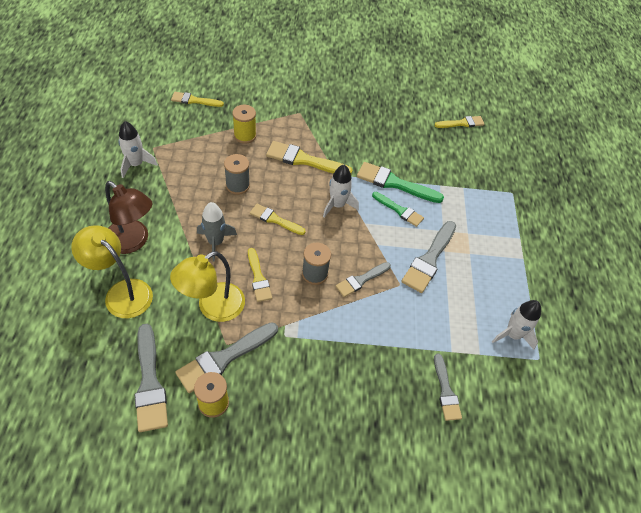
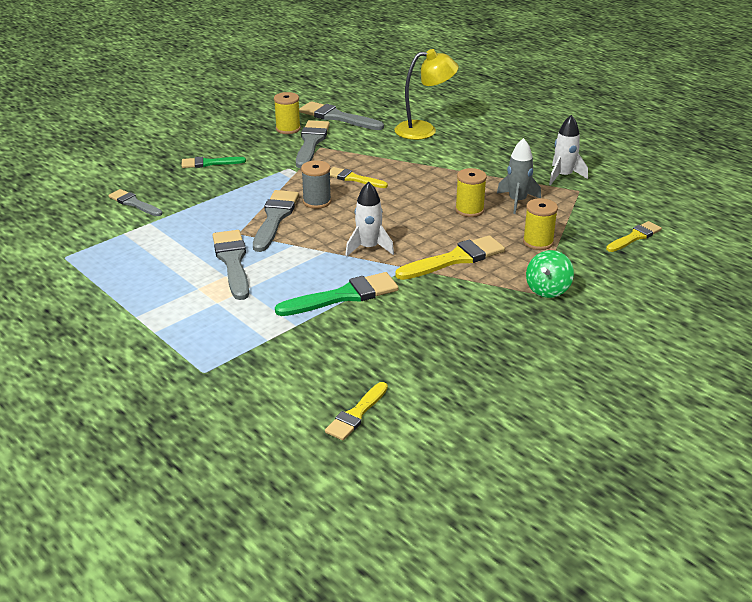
camera: 140 degrees right, 20 degrees down
brown lamp [105,181,152,254] -> none
yellow lamp [170,251,245,322] -> none
grey rocket [197,202,237,262] -> grey rocket moved to [497,138,541,214]
grey spool [224,154,250,195] -> yellow spool [455,168,487,217]
yellow brush [250,204,306,235] -> none
grey brush [336,262,391,297] -> grey brush [253,190,299,252], size x1.58
green brush [372,192,424,227] -> green brush moved to [182,157,246,168]
white rocket [492,300,541,350] -> none
none -> green spinning top [526,250,574,298]

